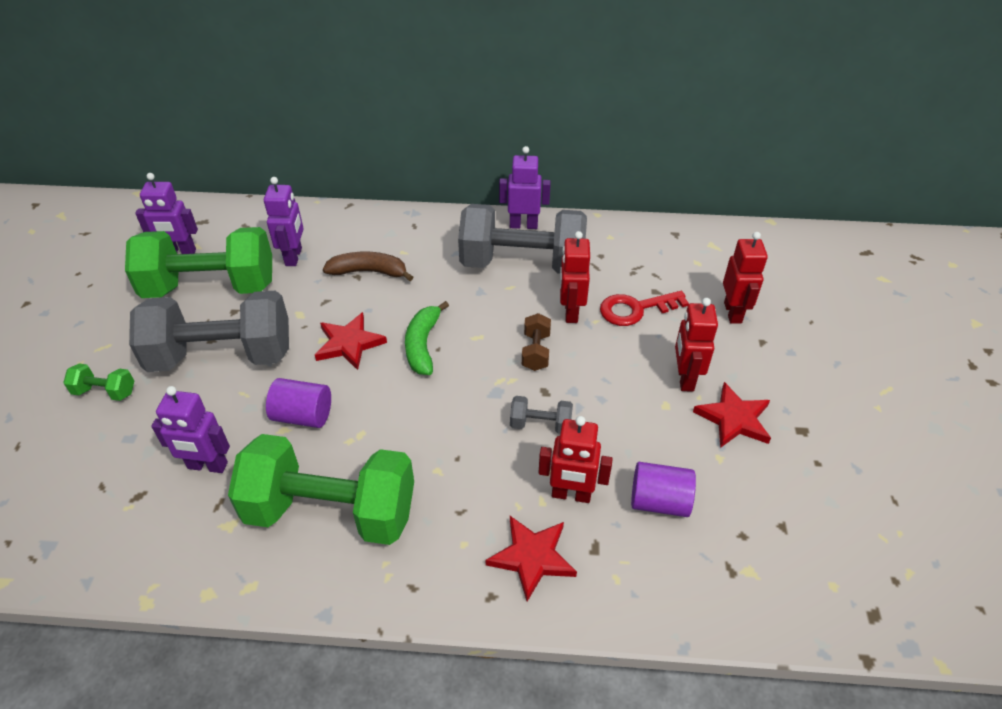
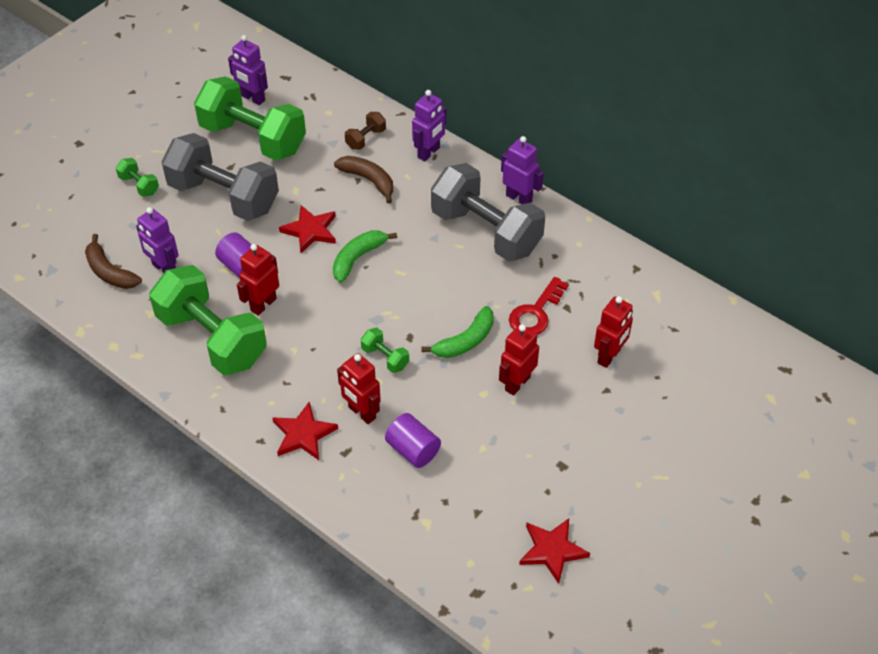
camera: 35 degrees right, 5 degrees up
purple robot [264,177,304,266] -> purple robot moved to [412,90,446,161]
grey dumbbell [510,396,573,434] -> green dumbbell [361,328,409,373]
brown dumbbell [522,313,551,371] -> brown dumbbell moved to [345,112,386,150]
red robot [560,231,590,323] -> red robot moved to [237,244,279,316]
red key [600,291,689,326] -> red key turned 75 degrees counterclockwise [509,277,569,335]
red star [693,382,771,448] -> red star moved to [519,518,590,584]
none -> brown banana [85,234,142,289]
none -> green banana [421,306,494,358]

